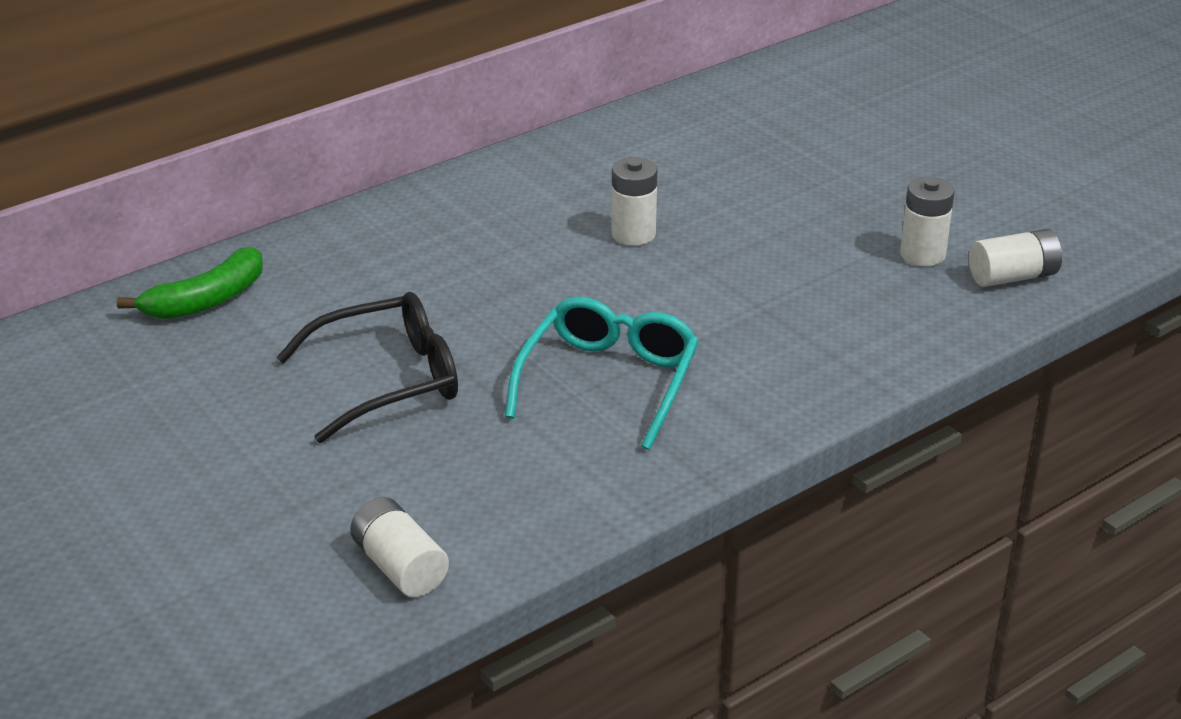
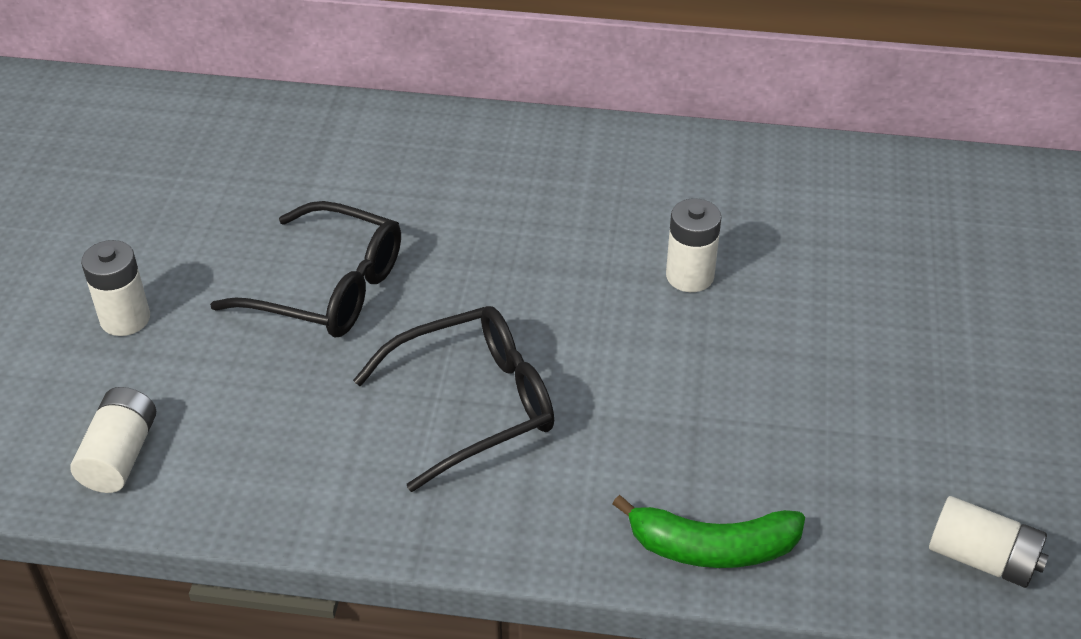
camera: 45 degrees right, 10 degrees up
green banana [117,247,263,319] -> green banana moved to [613,495,805,568]
turquoise glasses [505,297,699,450] -> black glasses [353,306,554,492]
white battery [900,177,954,267] -> white battery moved to [81,240,150,336]

